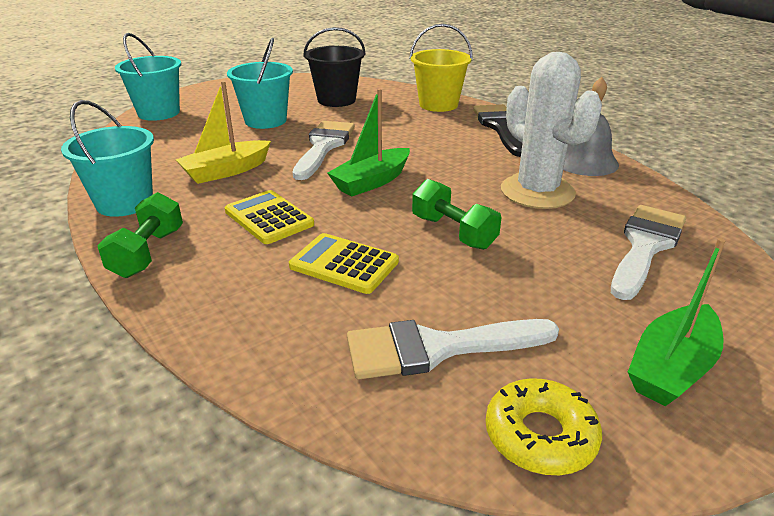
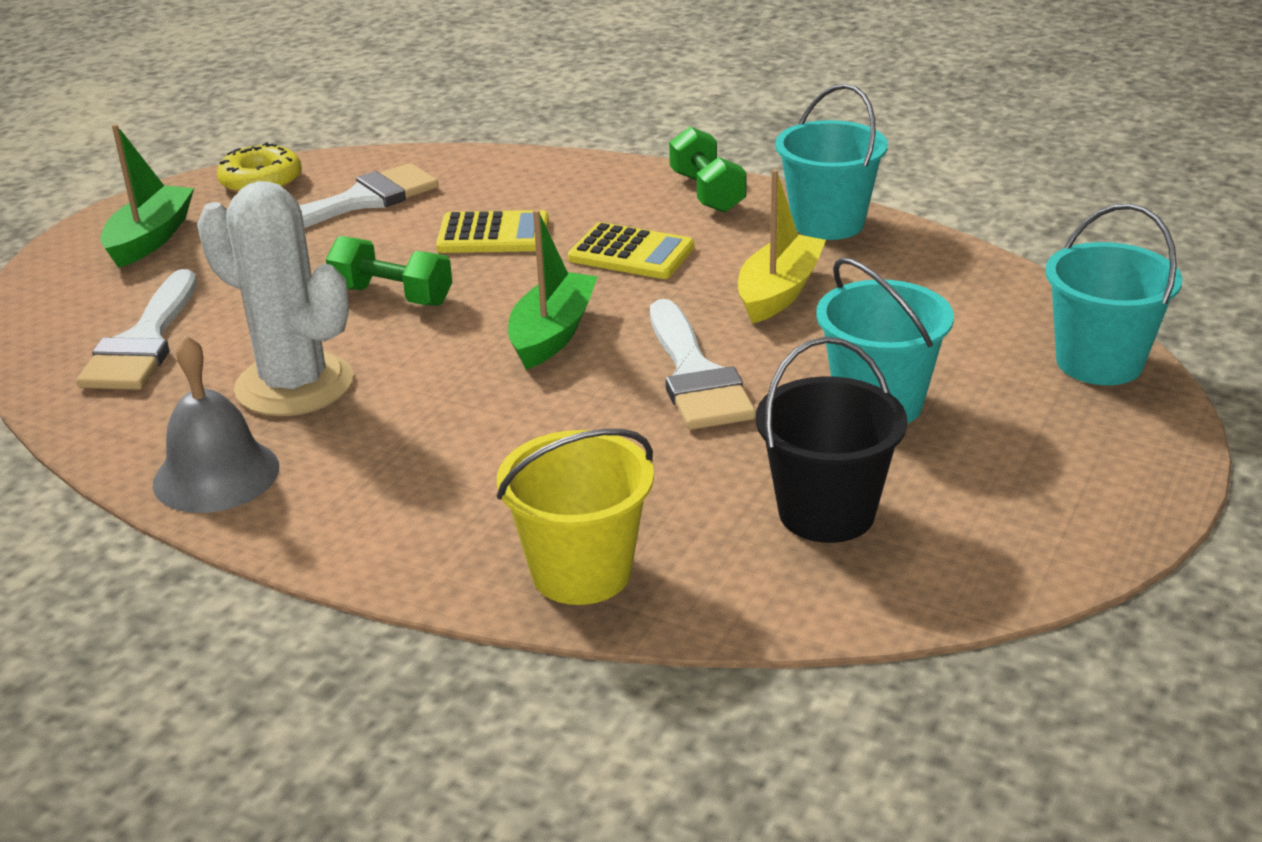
camera: 155 degrees right, 0 degrees up
black brush [473,104,522,157] -> none

